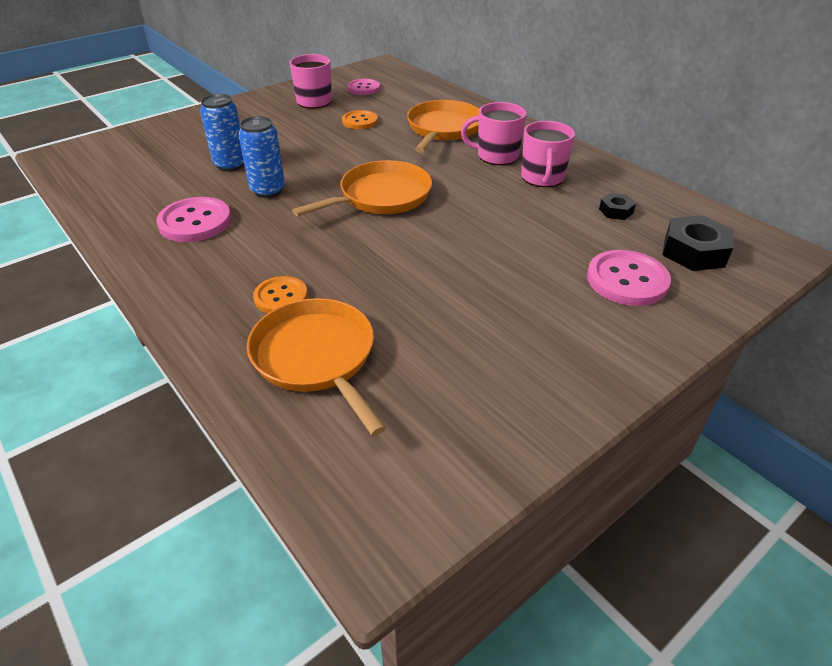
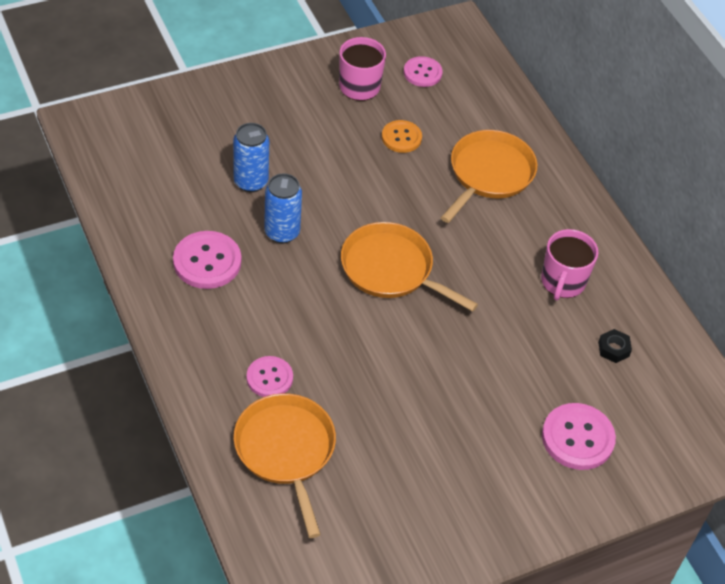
camera: 10 degrees right, 10 degrees up
orange button [253,276,308,313] -> pink button [247,356,293,397]
orange pan [292,160,432,216] -> orange pan turned 120 degrees counterclockwise [341,222,478,312]
pink mug [461,102,527,165] -> none
black nut [663,215,733,271] -> none

